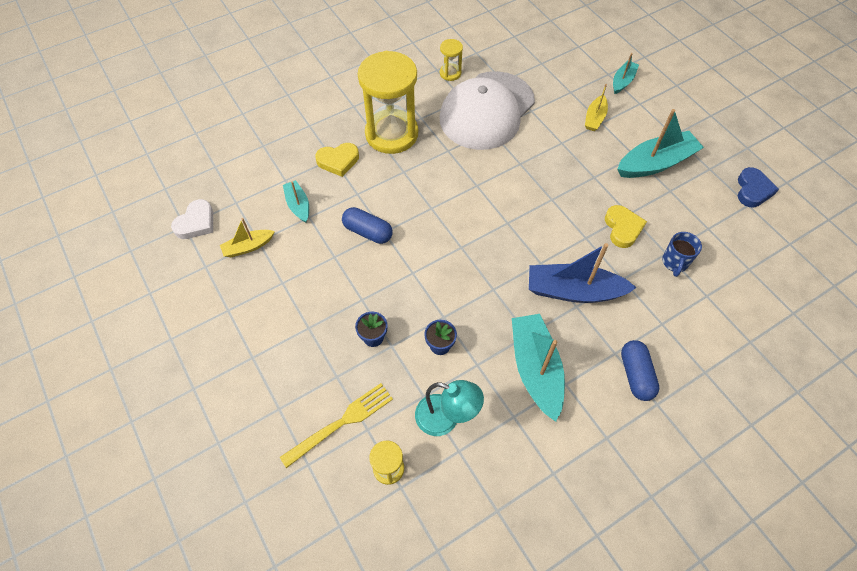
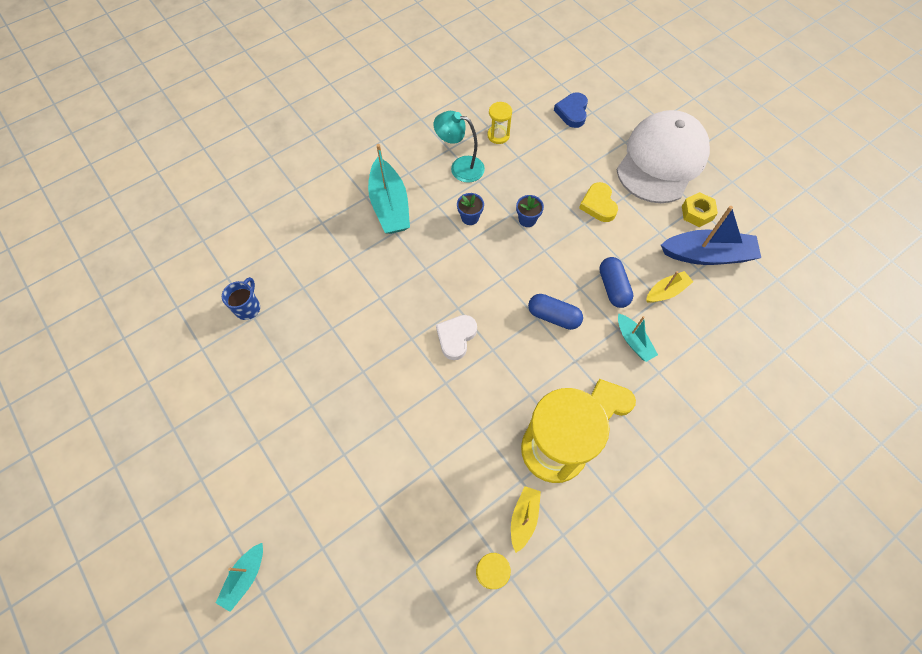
camera: 175 degrees right, 5 degrees up
white heart [171,199,213,239] -> white heart moved to [436,315,477,360]
yellow fork [280,383,393,468] -> none
white cap [440,71,535,150] -> white cap moved to [617,110,710,203]
blue boat [529,243,637,303] -> blue boat moved to [661,206,761,265]
yellow boat [585,84,608,131] -> yellow boat moved to [511,486,541,553]
yellow heart [605,205,647,248] -> yellow heart moved to [579,182,618,222]
turquoise boat [617,109,704,178] -> none
blue capsule [621,340,659,401] -> blue capsule moved to [599,257,633,308]
blue heart [738,167,779,207] -> blue heart moved to [554,93,588,128]
none -> yellow nut [682,192,718,227]

